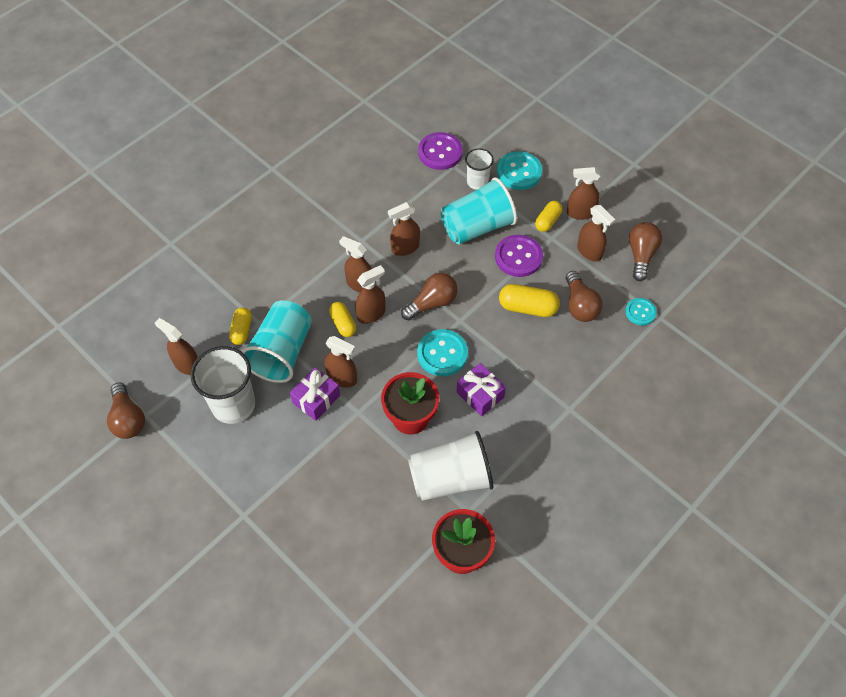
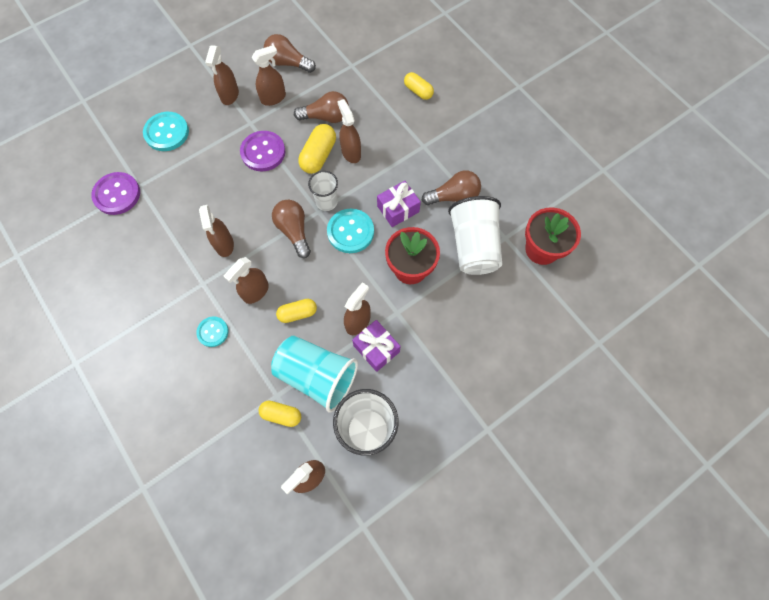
camera: 80 degrees left, 10 degrees up
brown light bulb [107,382,145,439] -> brown light bulb moved to [421,170,481,205]
brown spray bottle [355,265,386,324] -> brown spray bottle moved to [337,99,361,163]
turquoise cup [441,177,517,244] -> none
white cup [465,148,494,190] -> white cup moved to [308,171,338,211]
yellow capsule [535,201,563,232] -> yellow capsule moved to [404,72,434,100]
turquoise button [625,298,657,325] -> turquoise button moved to [196,316,228,347]

